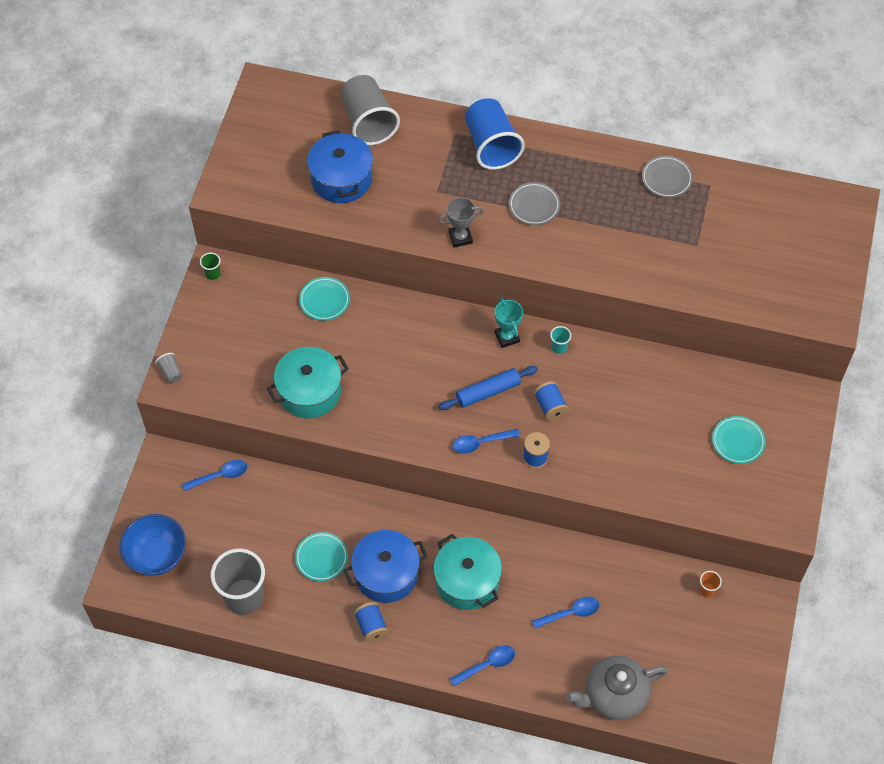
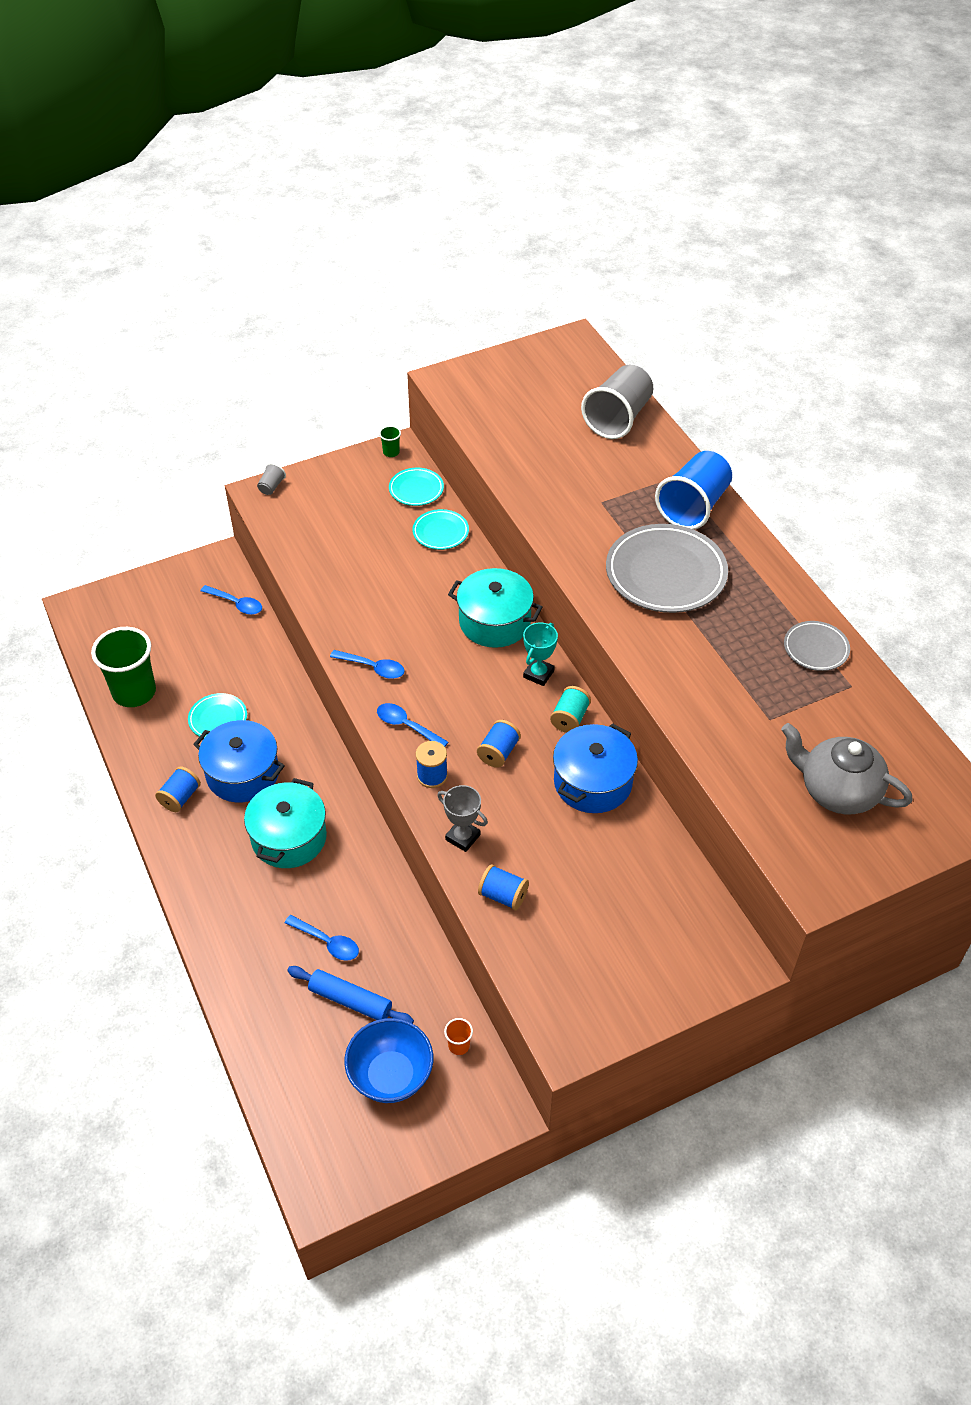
camera: 50 degrees right, 10 degrees down
blue bowl [120,514,186,576] -> blue bowl moved to [344,1018,433,1103]
grey cup [210,548,265,615] -> green cup [91,627,156,707]
turquoise pot [267,347,349,418] -> turquoise pot moved to [448,568,543,648]
blue pot [307,130,373,203] -> blue pot moved to [553,723,638,813]
grey trophy [438,197,484,248] -> grey trophy moved to [437,785,488,852]
blue rolling pin [439,366,538,410] -> blue rolling pin moved to [287,966,414,1024]
blue spoon [450,645,515,686] -> blue spoon moved to [330,650,404,679]
grey plate [509,182,560,225] -> grey plate [606,524,728,613], size x1.94
turquoise cup [550,326,571,354] -> turquoise spool [550,686,591,733]
grey teapot [566,656,668,720] -> grey teapot moved to [781,723,913,814]
turquoise plate [712,416,766,464] -> turquoise plate moved to [389,468,444,506]
none -> blue spool [478,864,529,910]

